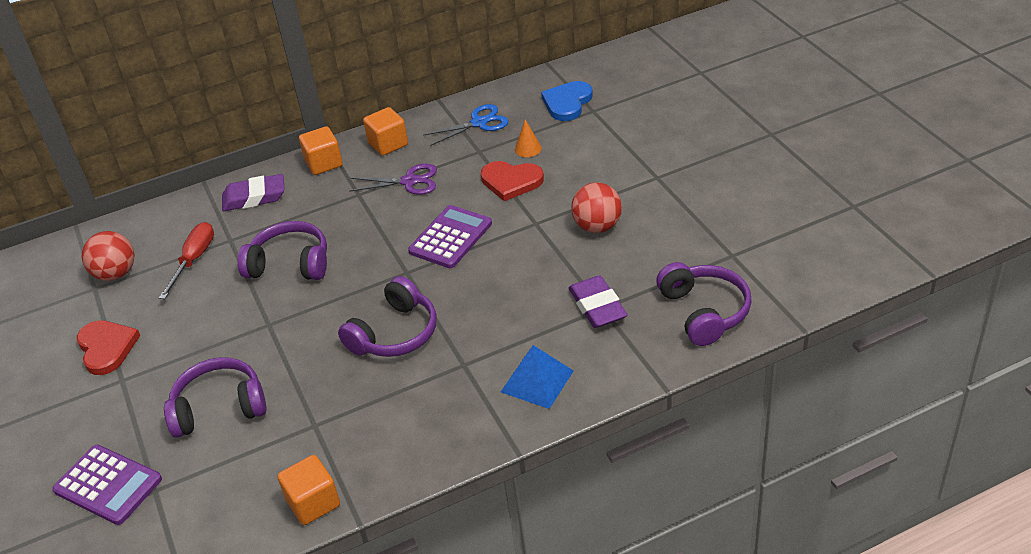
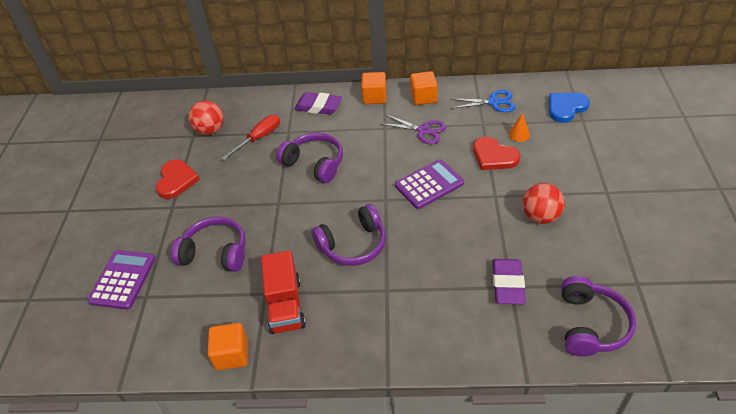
camera: 25 degrees right, 5 degrees up
purple calculator [52,445,162,525] -> purple calculator turned 135 degrees counterclockwise [87,250,155,310]
blue pyramid [501,345,573,409] -> none
none -> red truck [261,251,306,334]

